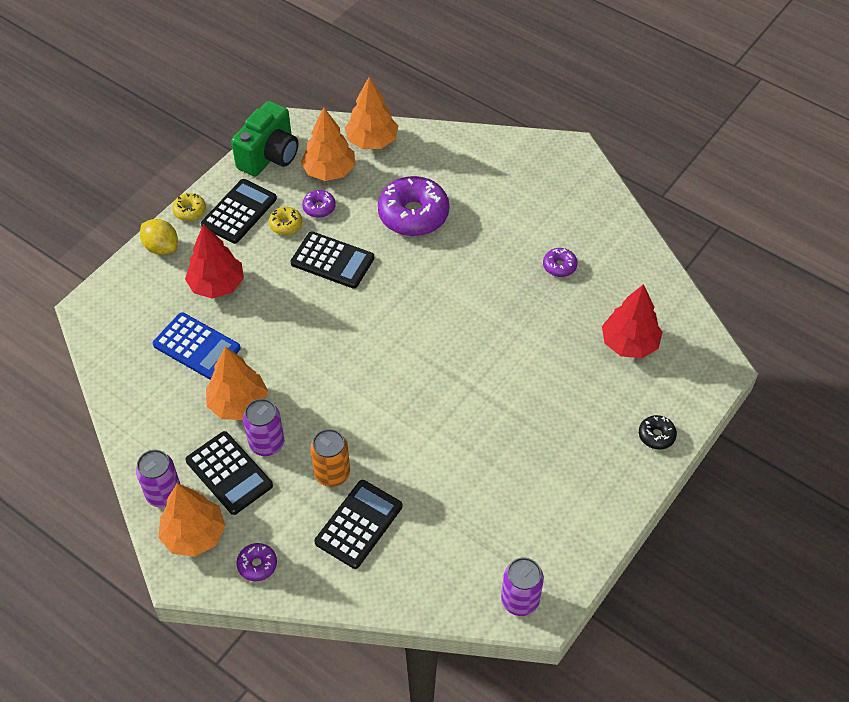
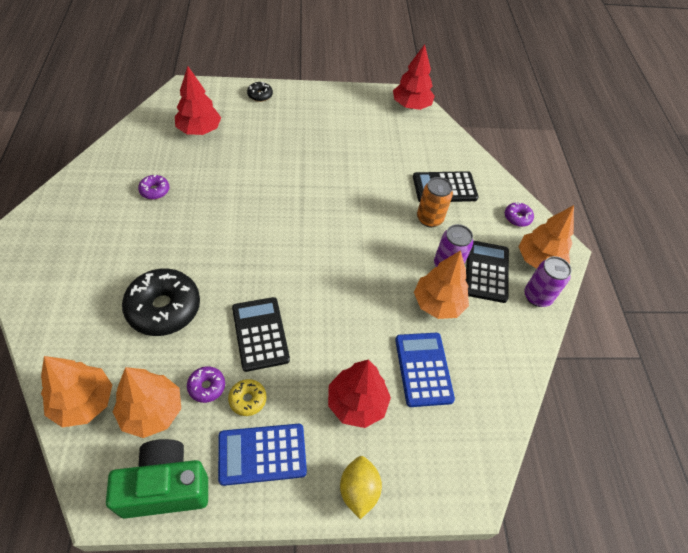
camera: 135 degrees left, 0 degrees up
yellow donut [172,193,206,221] -> none
black calculator [201,179,277,244] -> blue calculator [218,424,307,486]
purple donut [378,176,449,236] -> black donut [122,268,200,336]
purple can [501,557,544,616] -> red tree [393,44,435,110]

